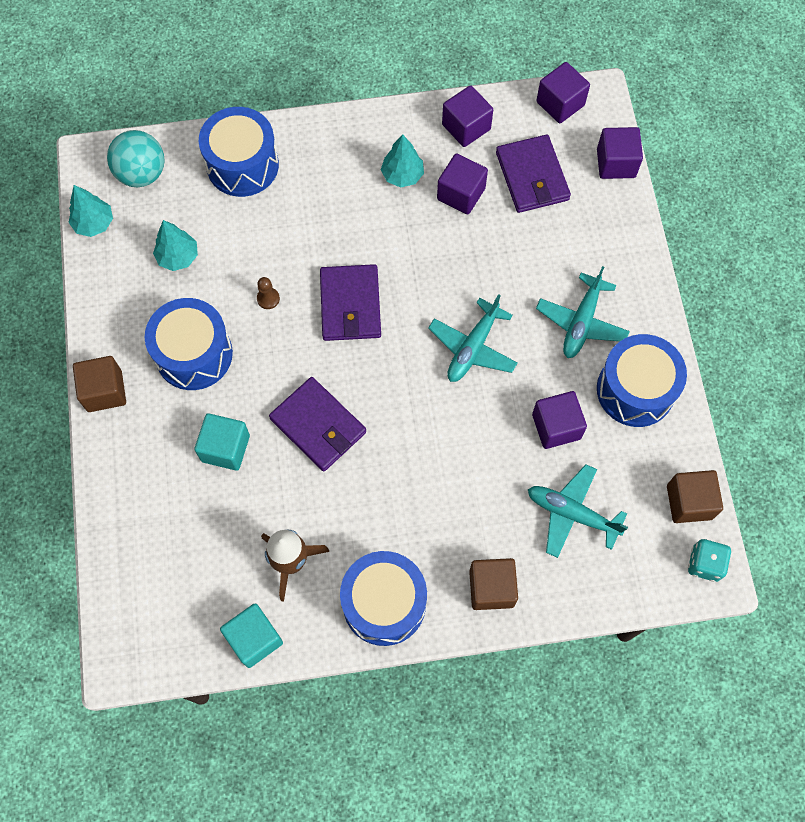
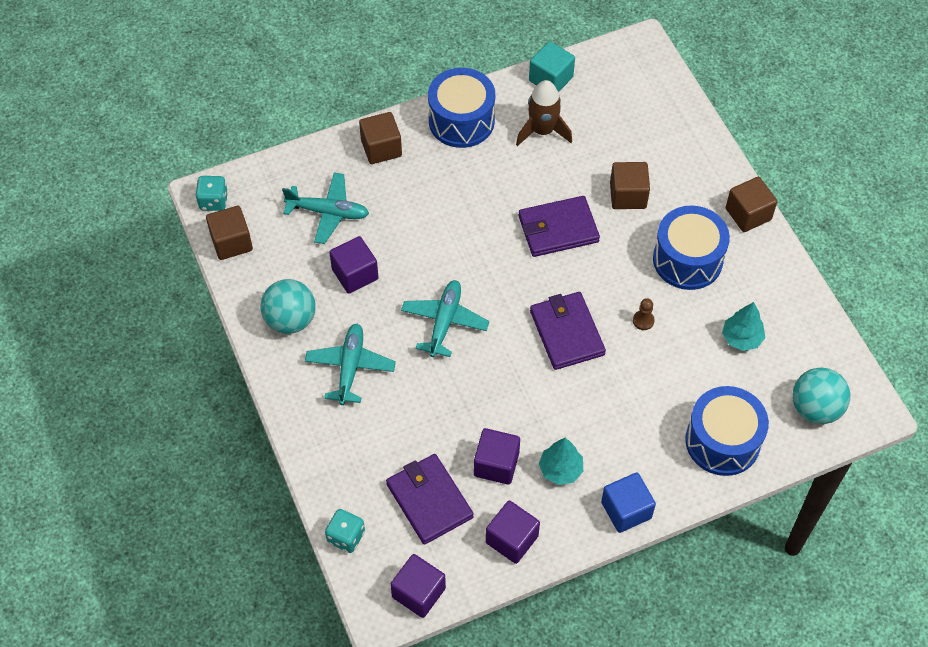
camera: 165 degrees right, 10 degrees down
turquoise tree [69,185,113,237] -> none
turquoise cube [194,413,250,471] -> brown cube [610,162,650,209]
purple wallet [269,377,366,472] -> purple wallet turned 45 degrees counterclockwise [519,196,600,257]
purple cube [597,127,643,179] -> turquoise dice [325,509,365,553]
blue drum [597,334,687,427] -> turquoise ball [261,279,316,334]
none -> blue cube [601,472,656,533]

